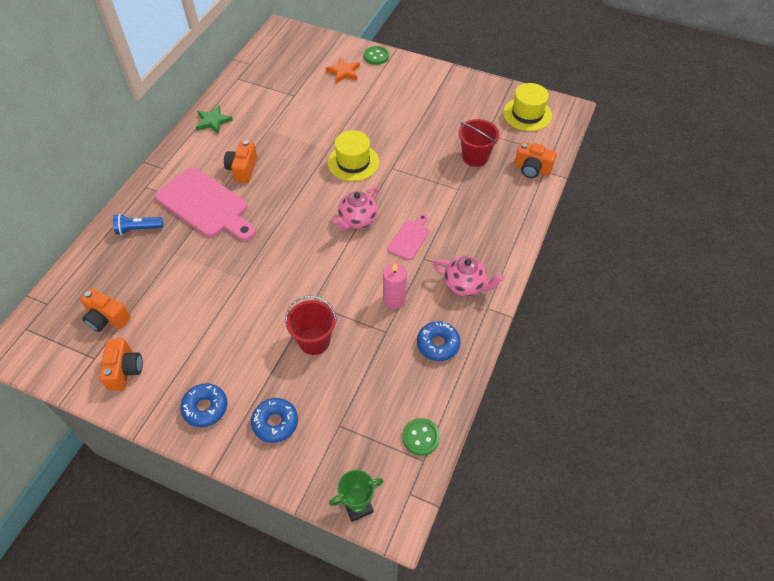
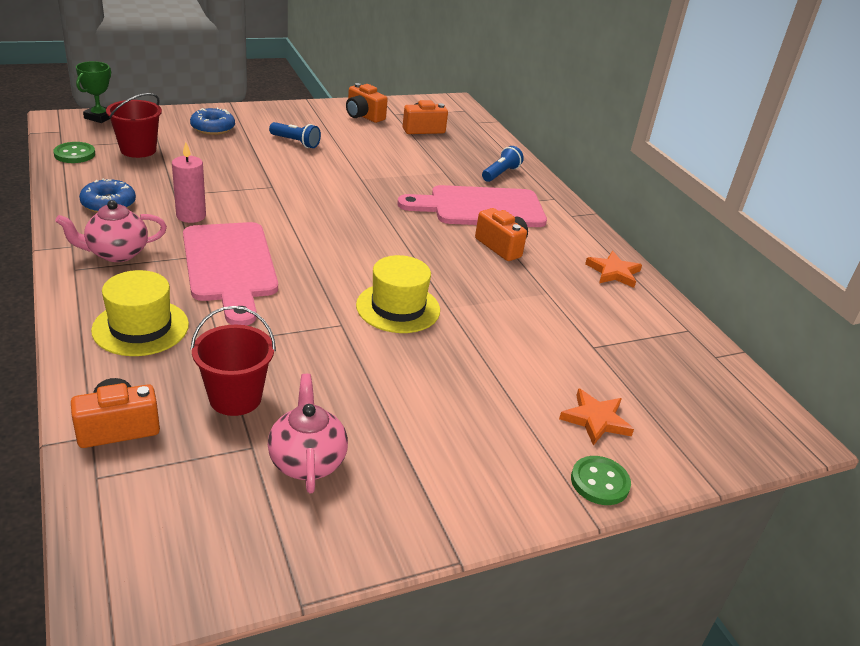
camera: 130 degrees right, 20 degrees down
blue donut [180,383,227,427] -> none
green star [196,105,233,134] -> orange star [585,251,642,288]
red bucket [285,296,337,355] -> red bucket moved to [106,93,162,158]
pink teapot [334,186,378,231] -> pink teapot moved to [268,374,348,493]
pink cutting board [388,214,429,260] -> pink cutting board [183,222,278,326], size x2.03
yellow hat [503,83,552,131] -> yellow hat moved to [91,270,189,356]
none -> blue flashlight [269,122,321,148]

